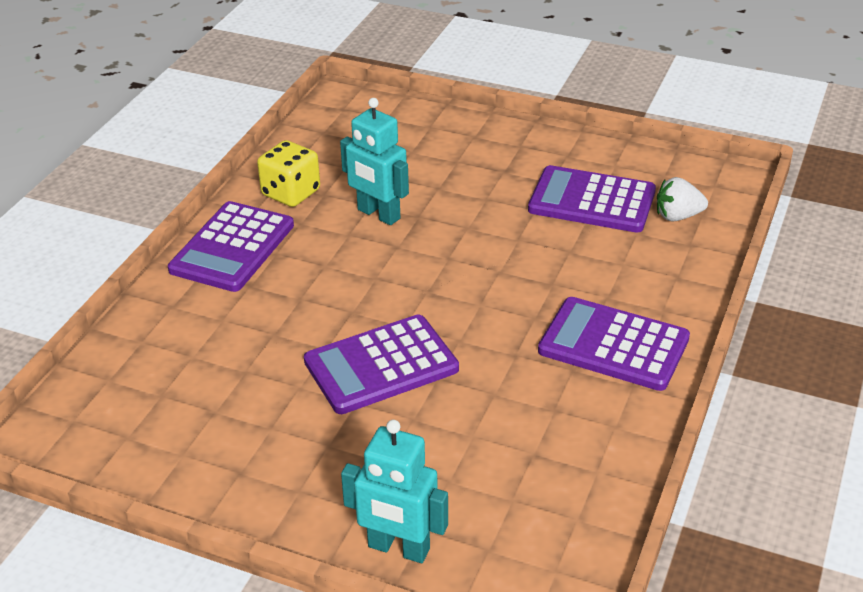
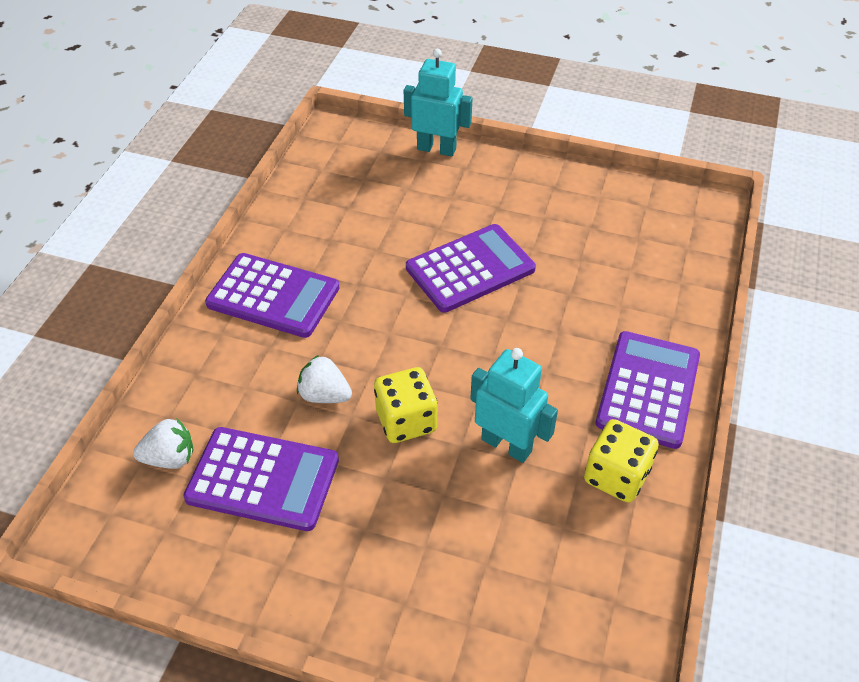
camera: 175 degrees right, 10 degrees up
none -> white strawberry [297,355,352,403]
none -> yellow dice [374,367,437,443]

